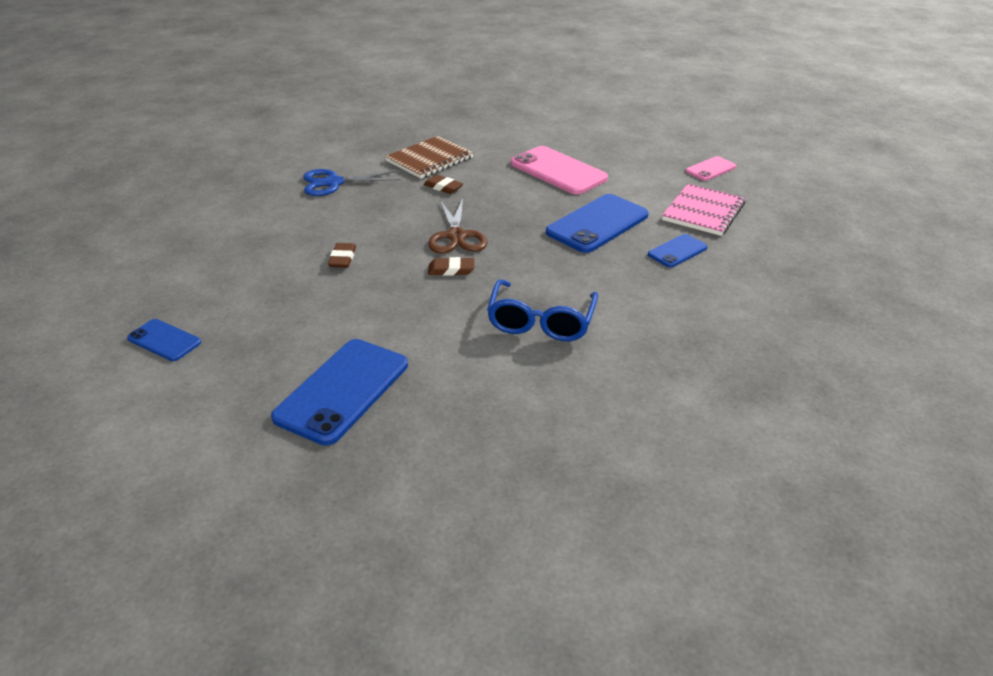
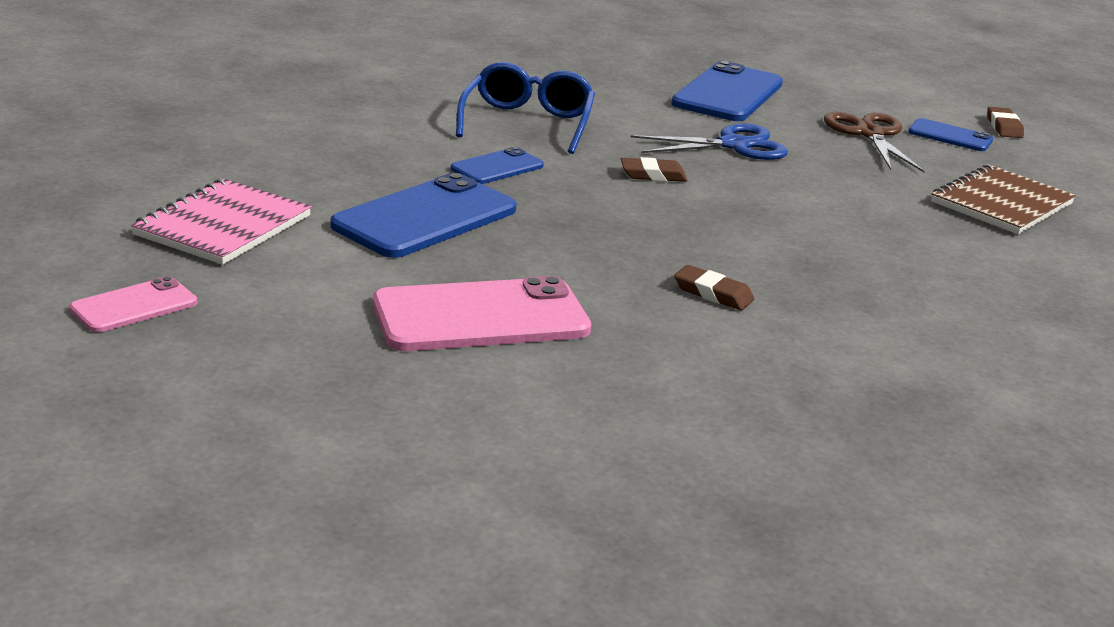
camera: 175 degrees right, 10 degrees down
blue scissors [303,169,401,196] -> blue scissors moved to [630,124,788,160]
brown eraser [328,243,356,268] -> brown eraser moved to [987,107,1024,138]
brown notebook [385,136,473,179] -> brown notebook moved to [931,164,1076,234]
brown scissors [428,198,488,253] -> brown scissors moved to [824,112,925,172]
pink phone [511,146,608,195] -> pink phone turned 60 degrees counterclockwise [373,276,591,351]
blue phone [648,234,708,268] -> blue phone moved to [451,147,544,184]

